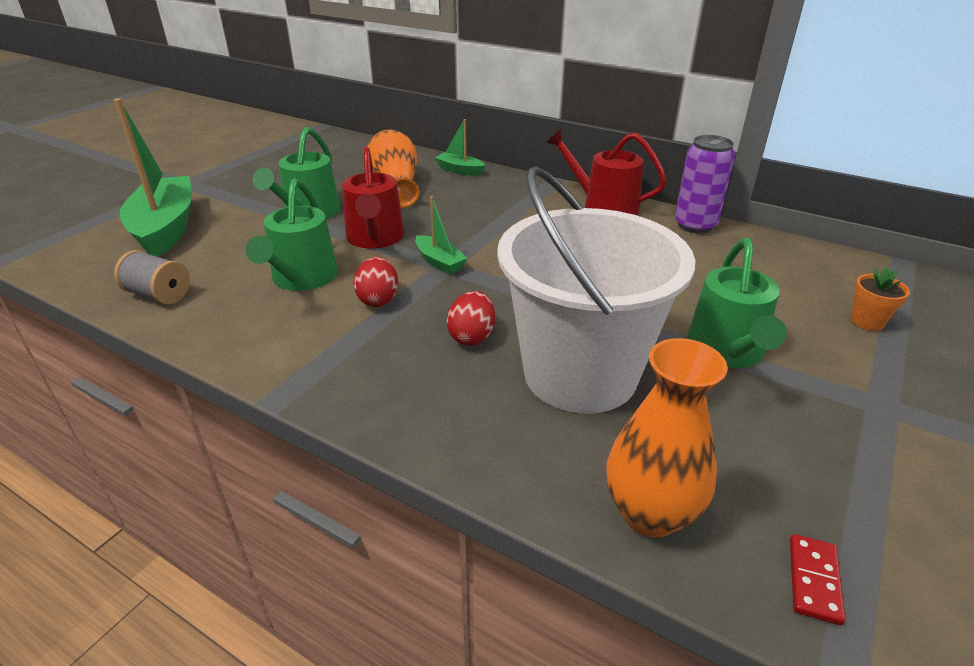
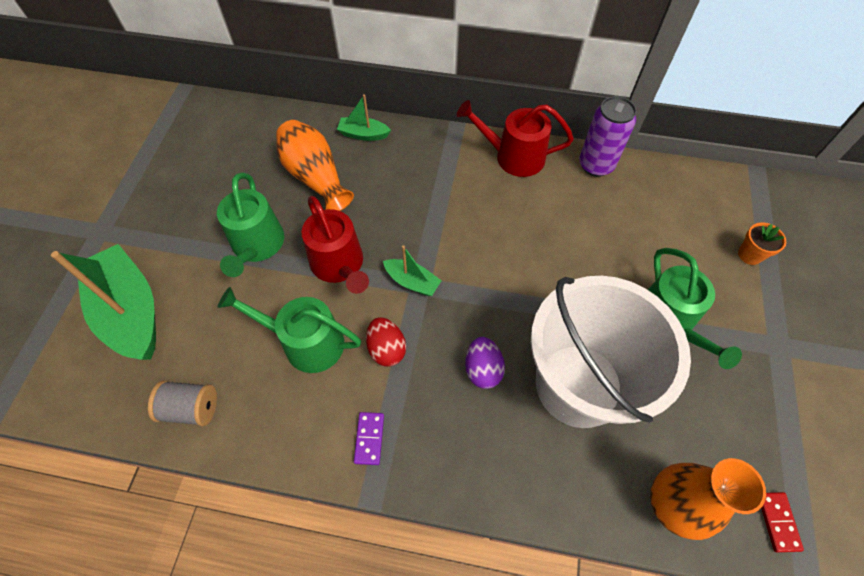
camera: 20 degrees left, 25 degrees up
green watering can [246,178,338,291] -> green watering can turned 120 degrees clockwise [218,287,361,373]
red egg [447,291,495,345] -> purple egg [465,337,505,389]
none -> purple domino [354,412,384,465]

